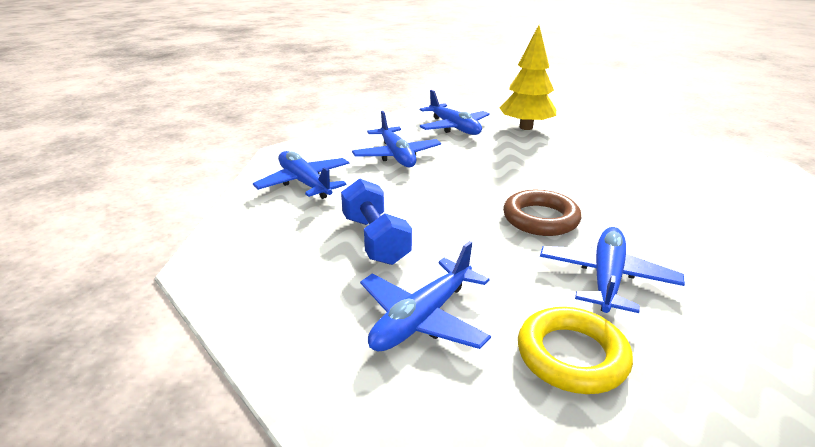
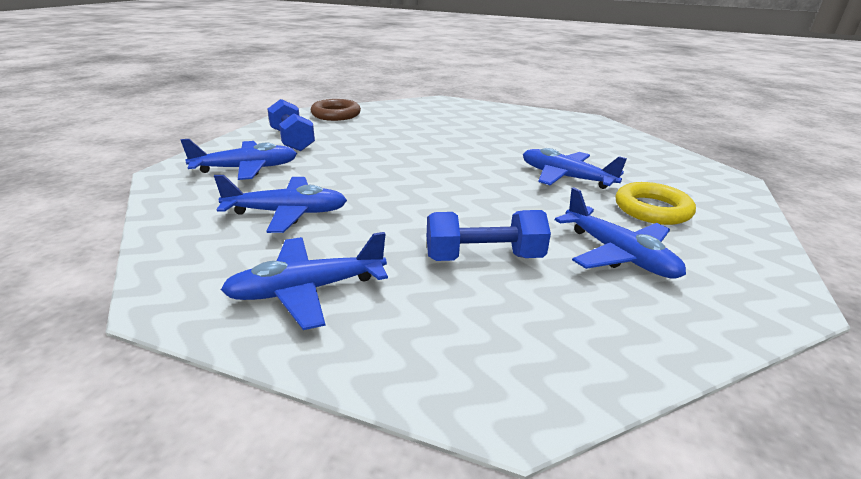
camera: 75 degrees left, 0 degrees up
yellow tree [500,25,556,130] -> blue dumbbell [268,99,315,151]
brown ring [503,190,582,236] -> brown ring moved to [311,99,361,121]

